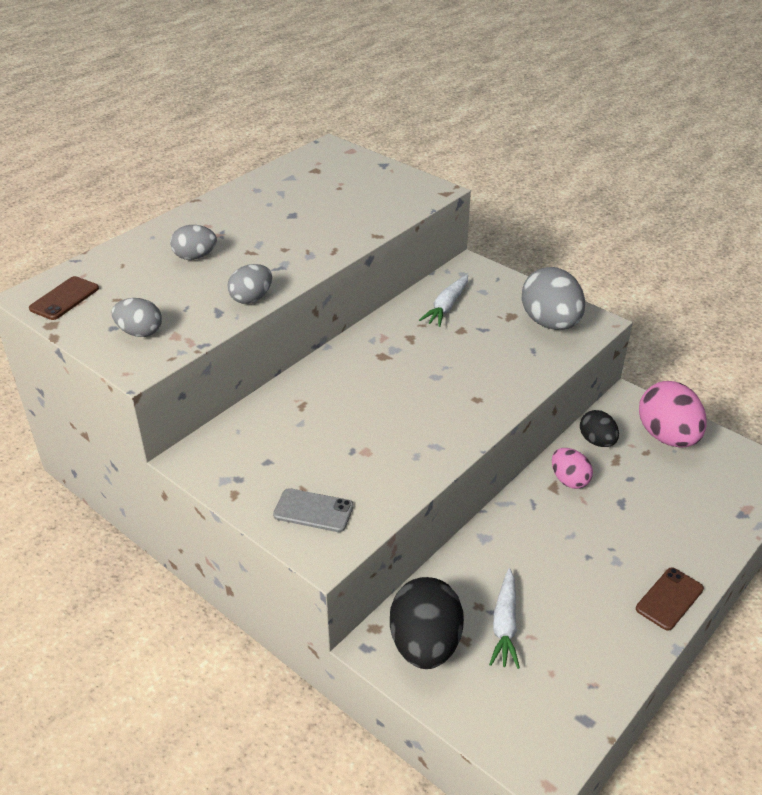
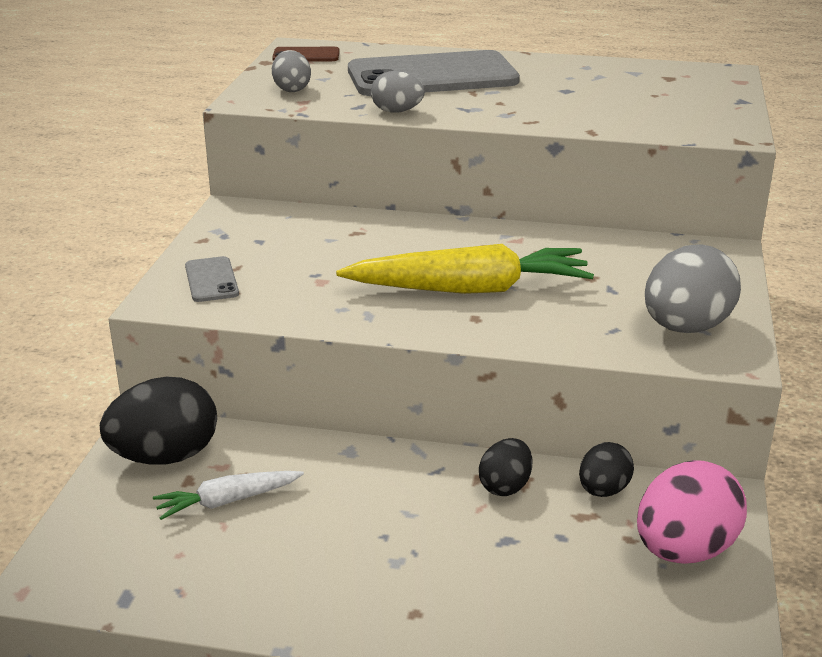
camera: 60 degrees right, 10 degrees down
grey egg [170,225,217,260] -> grey phone [348,50,520,96]
white carrot [419,275,468,327] -> none
pink egg [552,448,593,489] -> black egg [479,438,532,496]
brown phone [636,567,704,631] -> none
none -> yellow carrot [336,244,594,294]

